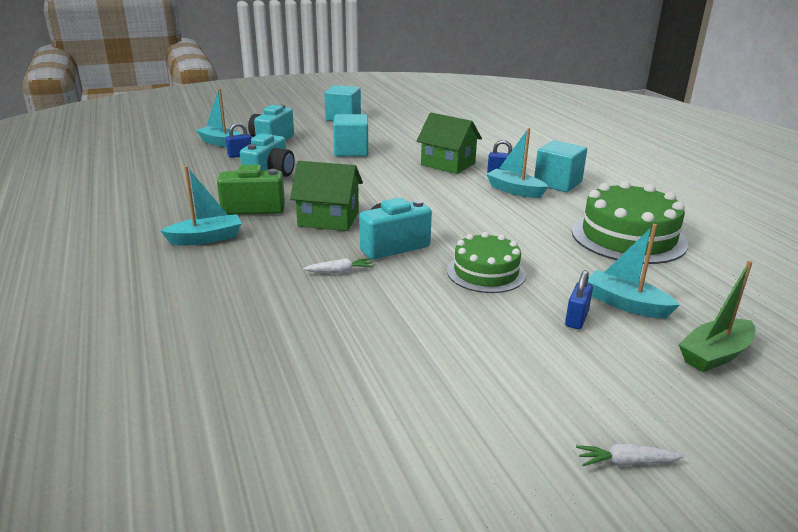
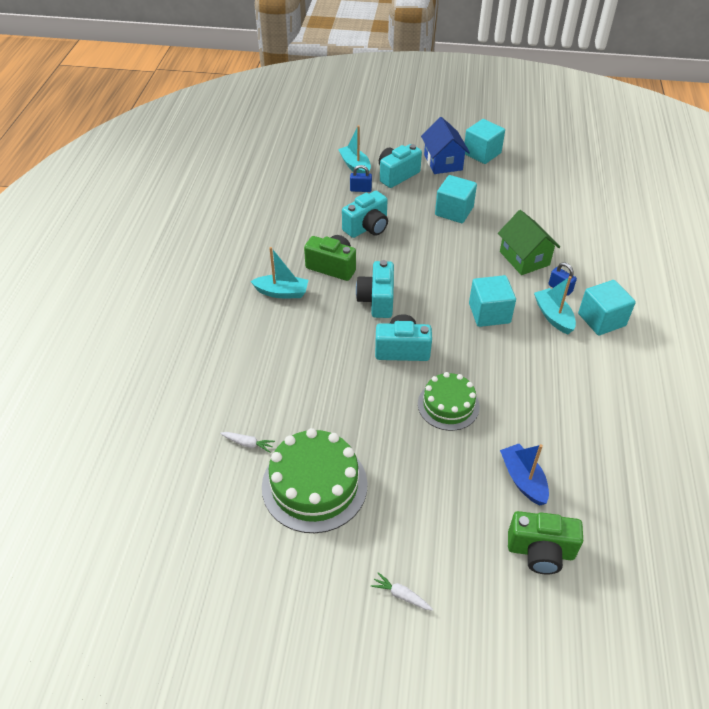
camera: 30 degrees right, 20 degrees up
green house [290,161,363,231] -> turquoise camera [356,260,394,318]
white carrot [303,258,374,273] -> white carrot moved to [220,432,275,453]
blue padlock [565,270,593,329] -> none
green cake [572,181,688,264] -> green cake moved to [262,428,368,533]
turquoise boat [588,224,680,318] -> blue boat [500,444,549,505]
green boat [679,261,756,372] -> green camera [508,511,583,575]
none -> blue house [421,117,470,174]
none -> turquoise cube [469,275,516,327]

